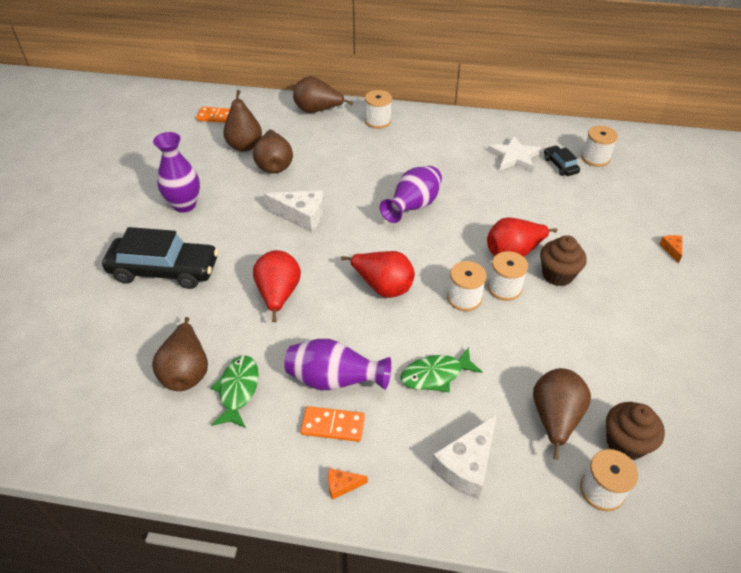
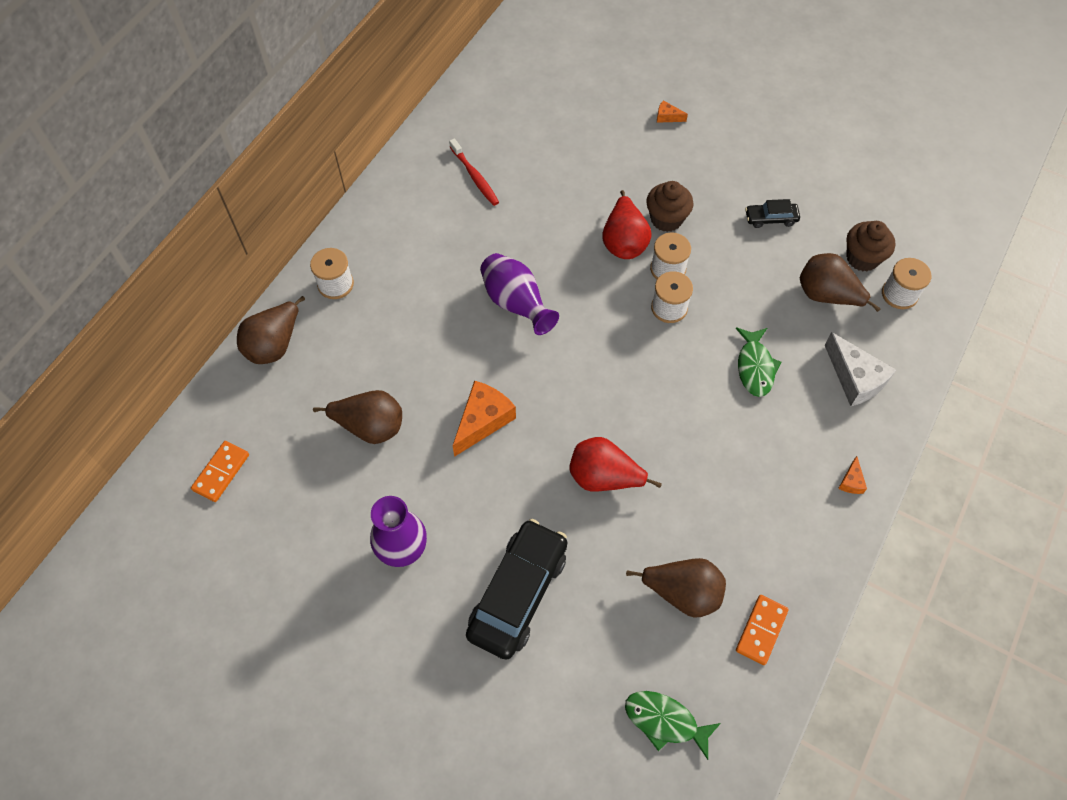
camera: 70 degrees left, 15 degrees up
green fish [211,355,259,428] -> green fish moved to [625,691,721,760]
brown pear [223,90,262,152] -> none
white cheese [264,190,324,233] -> orange cheese [453,381,516,457]
purple vase [284,339,391,390] -> none
orange domino [300,406,365,442] -> orange domino moved to [736,595,789,665]
red pear [341,251,415,298] -> none
white star [488,135,541,172] -> red toothbrush [449,138,499,206]
black car [544,145,580,176] -> black car moved to [745,199,800,228]
white spool [581,125,618,167] -> none

